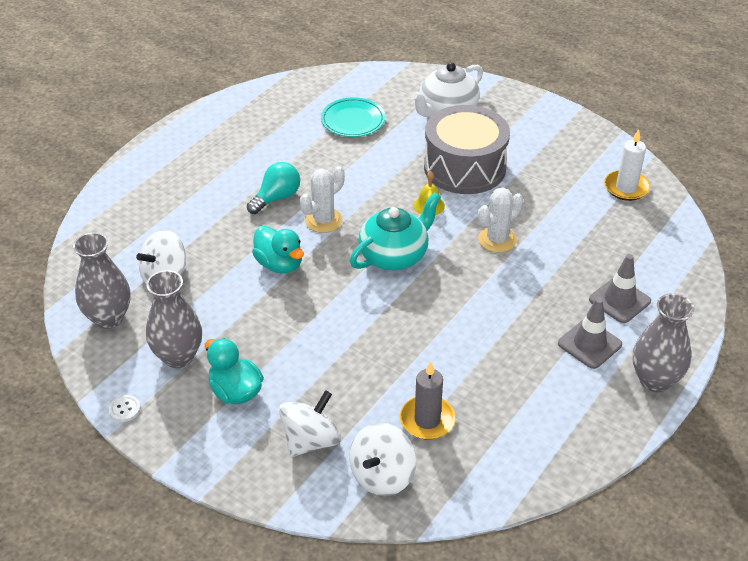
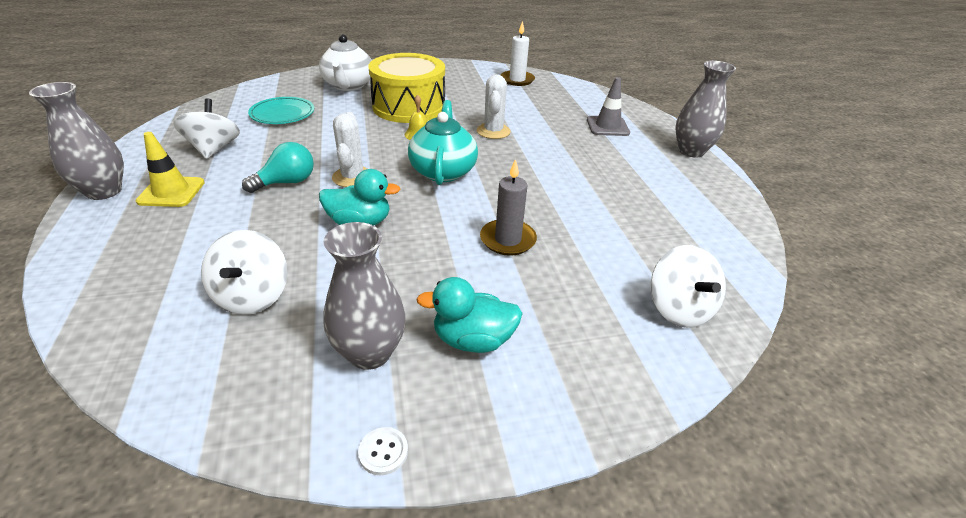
camera: 50 degrees left, 5 degrees down
grey vase [73,232,131,329] -> grey vase moved to [29,82,124,200]
turquoise light bulb [247,162,300,214] -> turquoise light bulb turned 60 degrees clockwise [242,142,314,193]
white spinning top [279,390,341,457] -> white spinning top moved to [173,98,240,159]
grey candle [400,361,456,440] -> grey candle moved to [480,159,537,256]
grey drum [424,105,510,194] -> yellow drum [368,53,445,123]
grey traffic cone [558,298,622,369] -> none
none -> yellow traffic cone [136,132,205,207]

